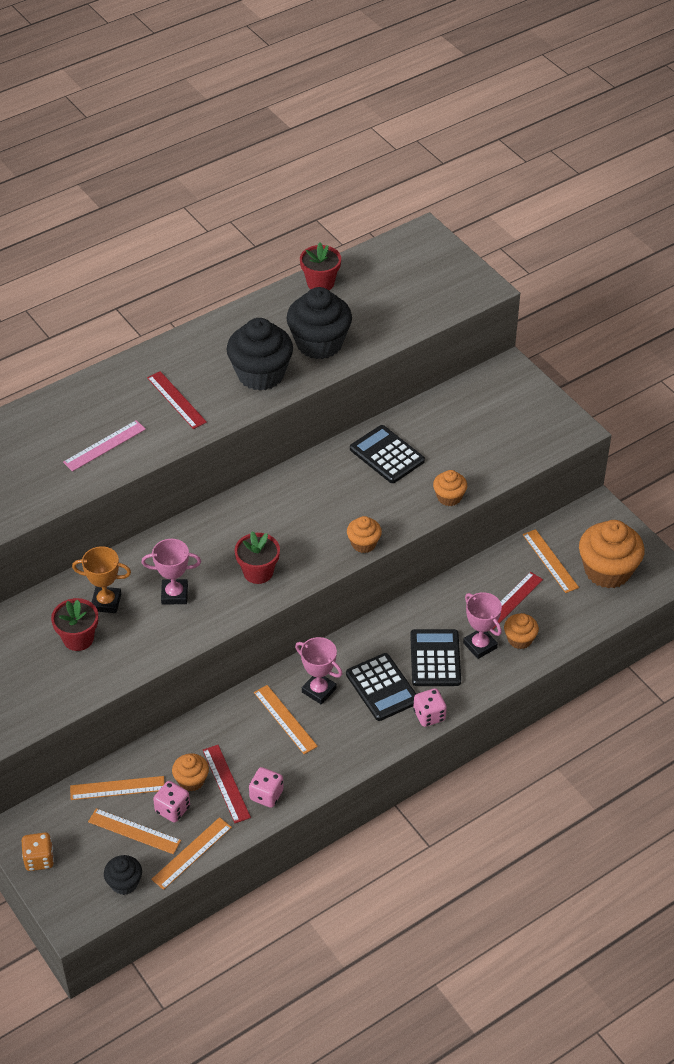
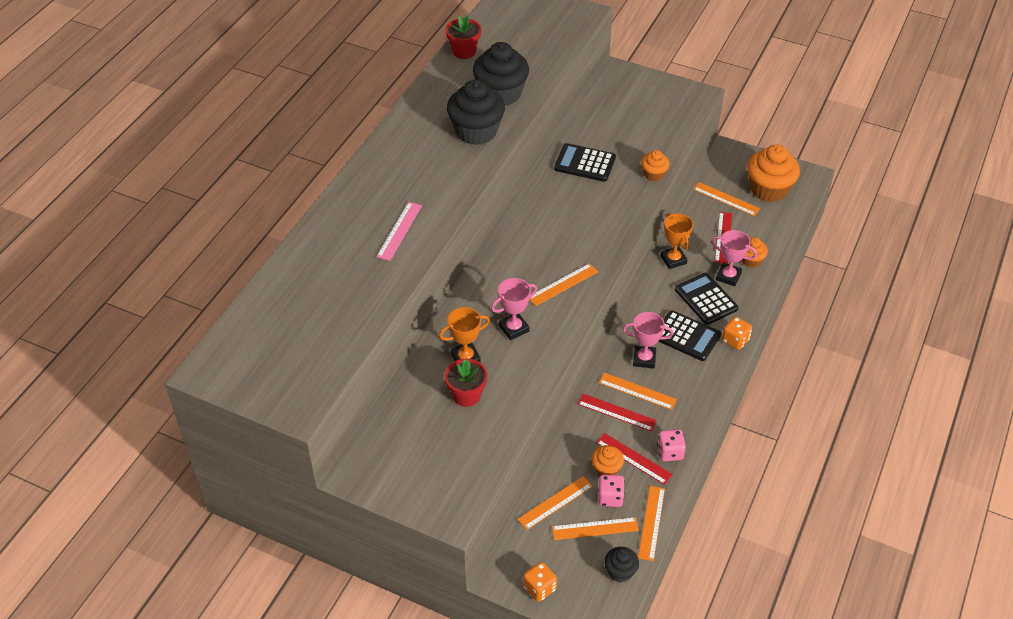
camera: 30 degrees left, 0 degrees up
red ruler [147,371,207,429] -> red ruler moved to [578,394,657,432]
red flower pot [235,531,280,584] -> orange ruler [529,263,598,306]
orange cupcake [347,516,382,553] -> none
pink dice [413,688,447,727] -> orange dice [722,317,752,350]
none -> orange trophy [660,213,693,269]

